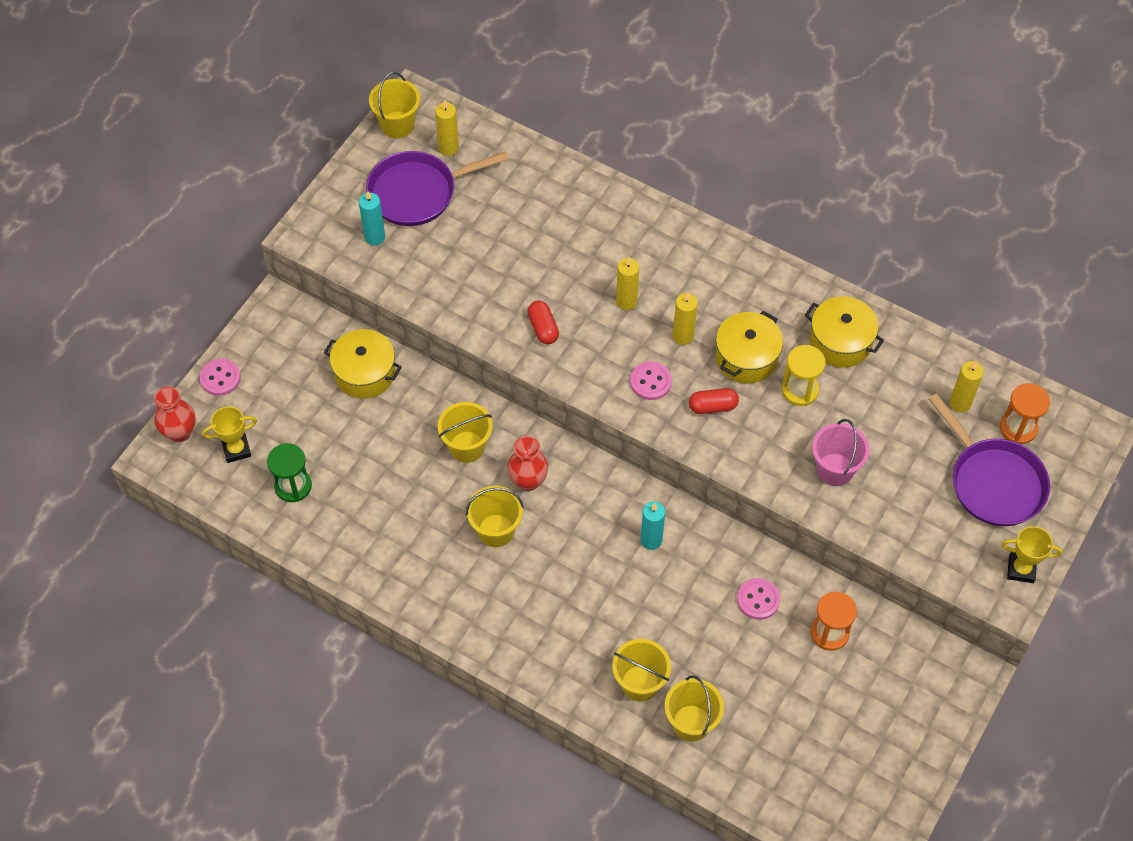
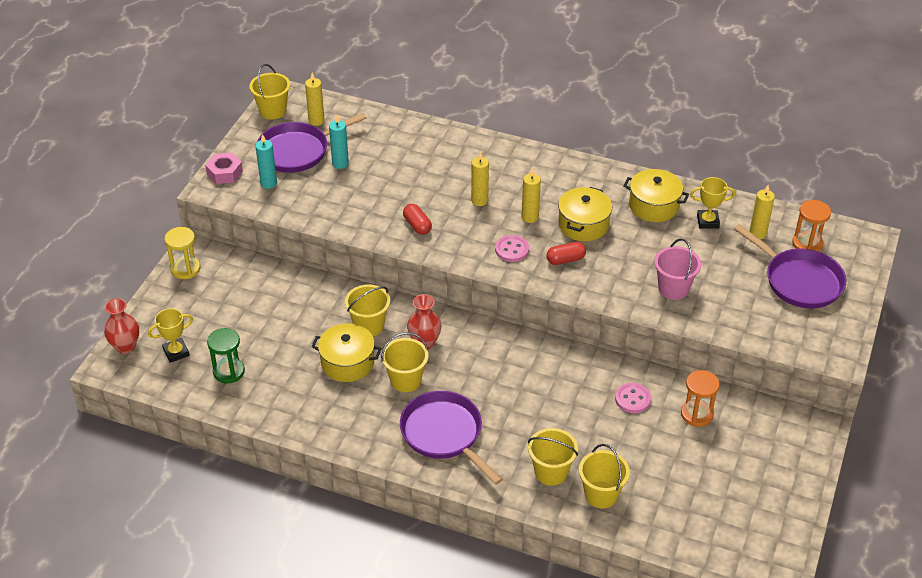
camera: 10 degrees left, 15 degrees down
pink button [200,359,241,396] -> none
yellow pot [324,329,402,399] -> yellow pot moved to [311,323,382,382]
turquoise candle [641,502,665,550] -> turquoise candle moved to [329,114,349,169]
yellow hourglass [782,345,825,406] -> yellow hourglass moved to [164,227,200,279]
yellow trophy [1002,526,1062,583] -> yellow trophy moved to [690,177,735,228]
none -> pink nut [205,153,243,184]
none -> purple pan [400,391,503,485]

